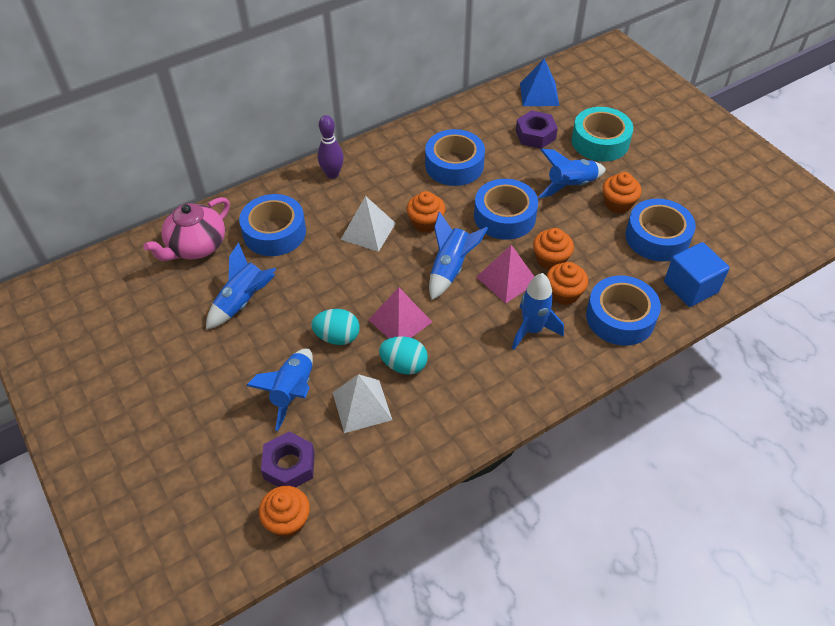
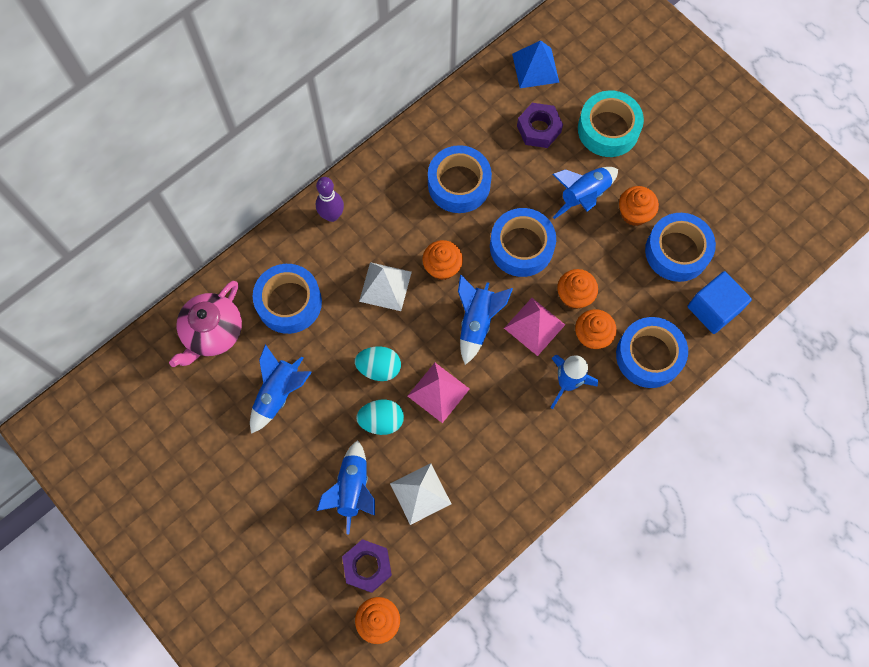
camera: 10 degrees left, 20 degrees up
turquoise egg [379,336,428,375] -> turquoise egg moved to [355,346,401,381]

